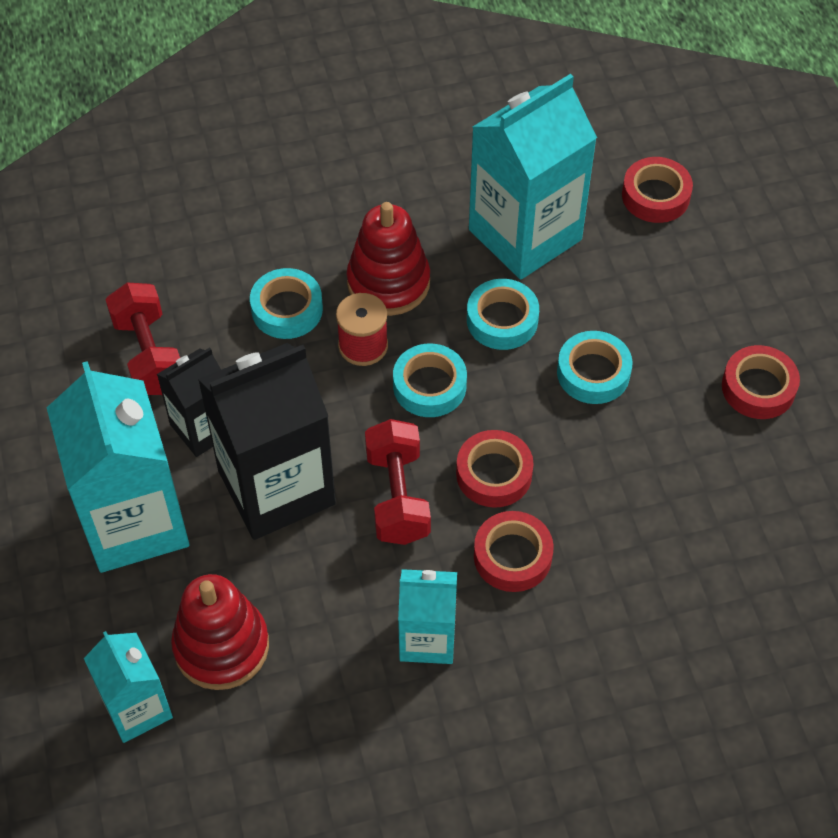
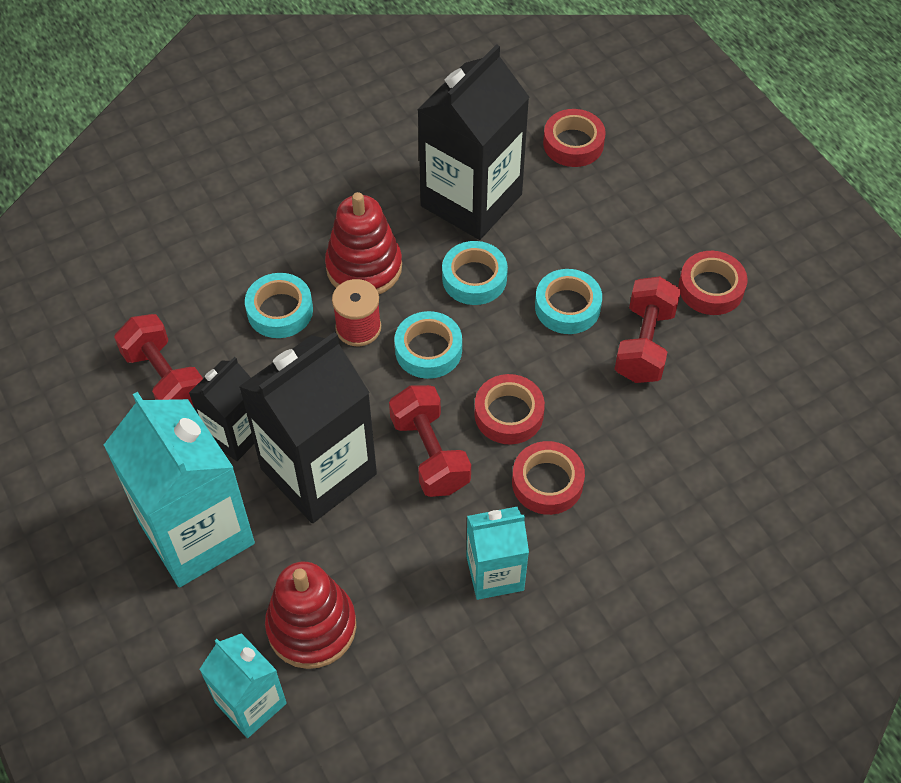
camera: 15 degrees left, 0 degrees up
turquoise carton [469,74,597,280] -> black carton [417,44,529,240]
none -> red dumbbell [615,276,681,383]

